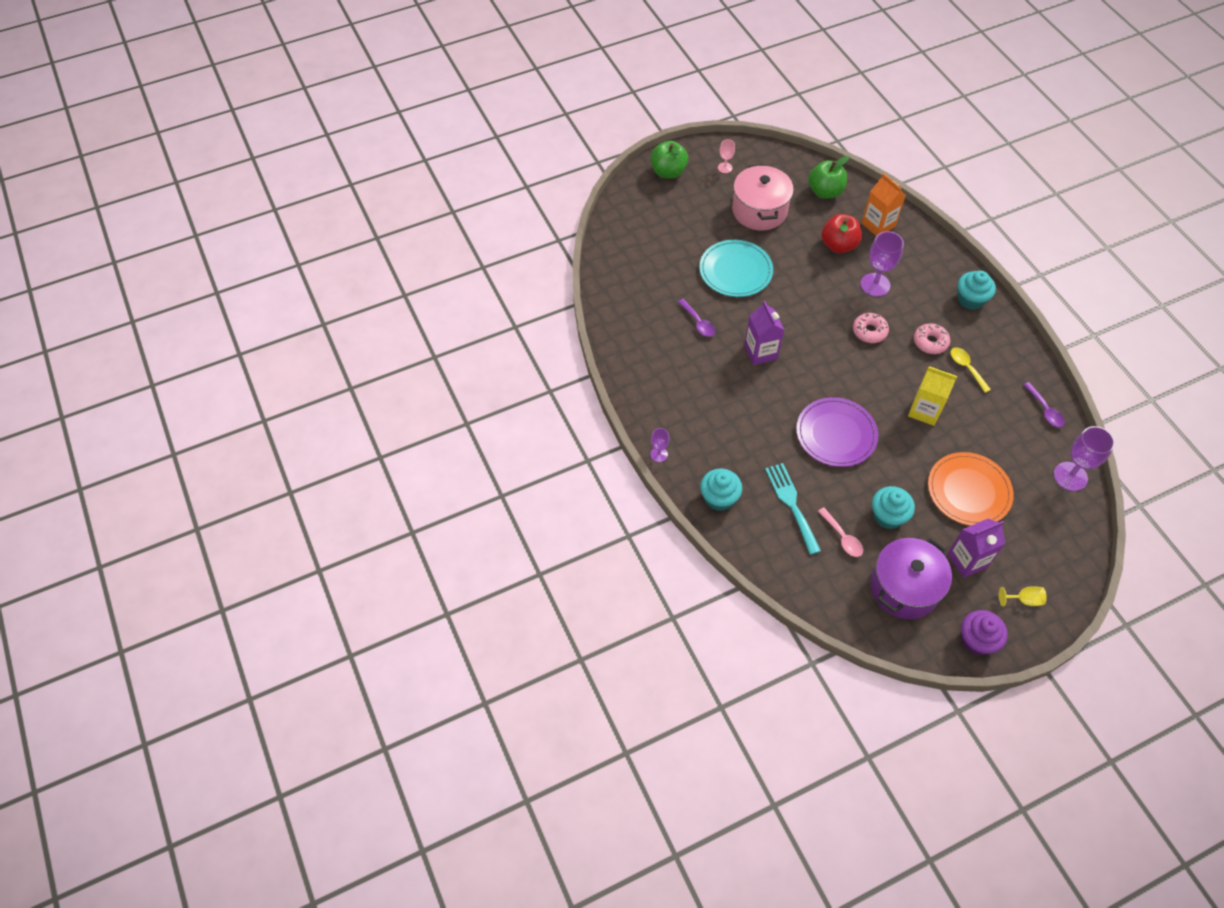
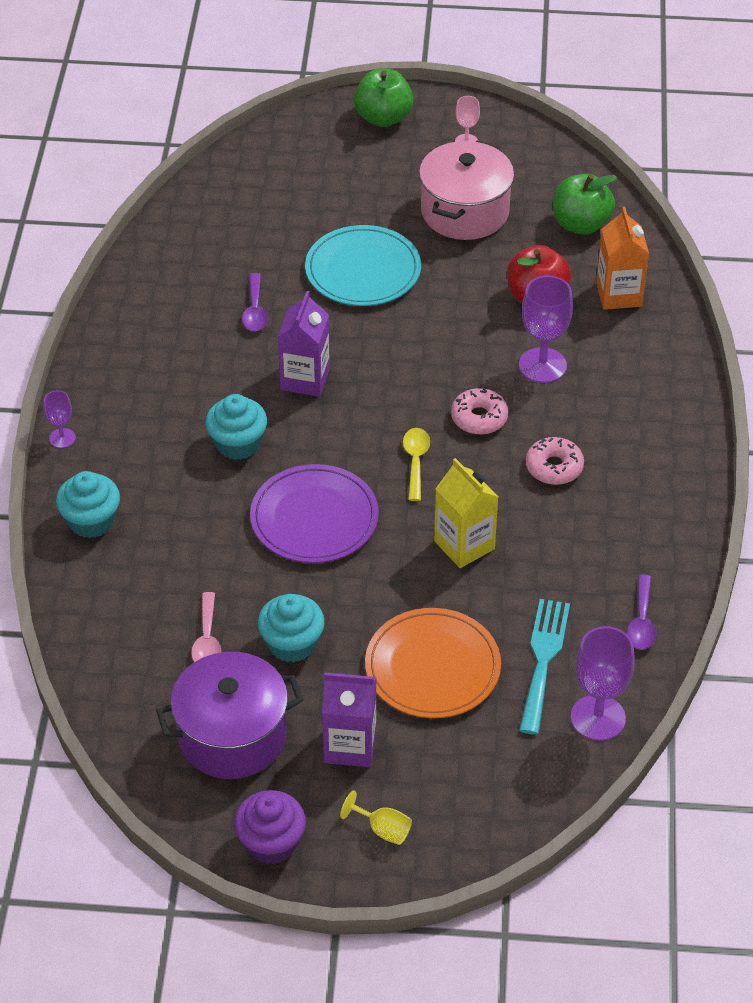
camera: 30 degrees right, 10 degrees down
turquoise fork [765,463,821,555] -> turquoise fork moved to [519,599,570,735]
yellow spoon [951,347,991,393] -> yellow spoon moved to [403,428,430,501]
turquoise cupcake [958,270,996,310] -> turquoise cupcake moved to [205,394,267,460]

